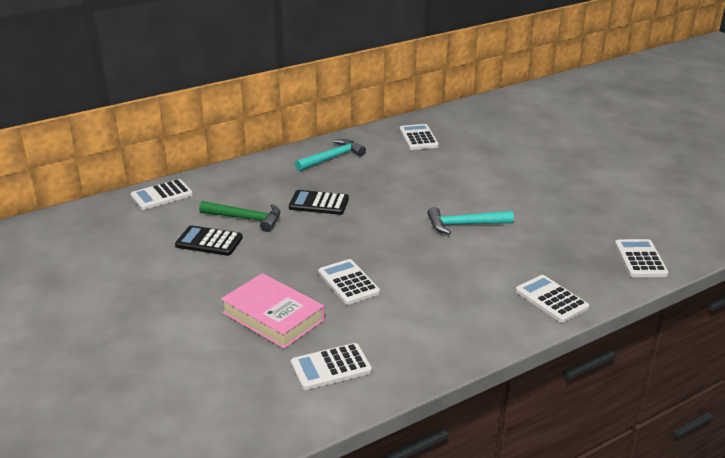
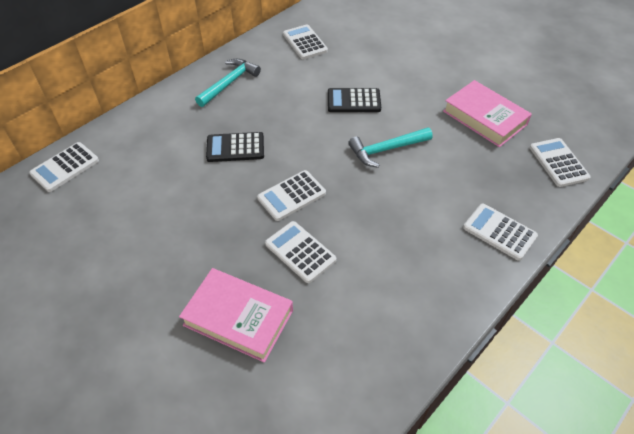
camera: 15 degrees left, 20 degrees up
black calculator [175,226,243,256] -> black calculator moved to [328,88,381,112]
green hammer [199,201,280,232] -> none
white calculator [291,343,372,390] -> white calculator moved to [257,170,326,221]
none -> pink book [443,80,532,147]

